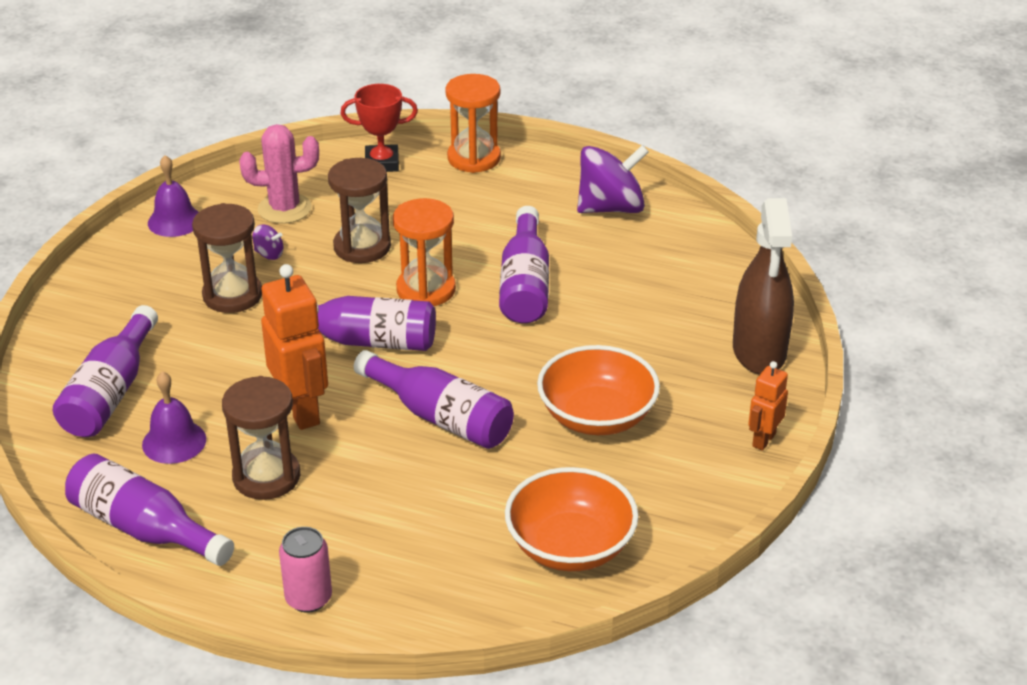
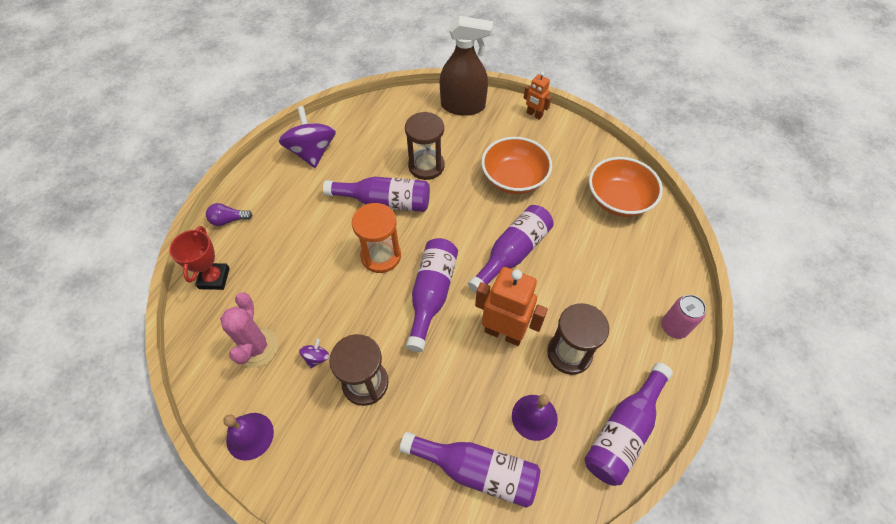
camera: 85 degrees left, 20 degrees up
orange robot [261,264,328,430] -> orange robot turned 45 degrees clockwise [475,267,548,346]
brown hourglass [328,158,391,263] -> brown hourglass moved to [405,112,445,180]
orange hourglass [445,74,501,173] -> purple light bulb [206,203,253,226]

